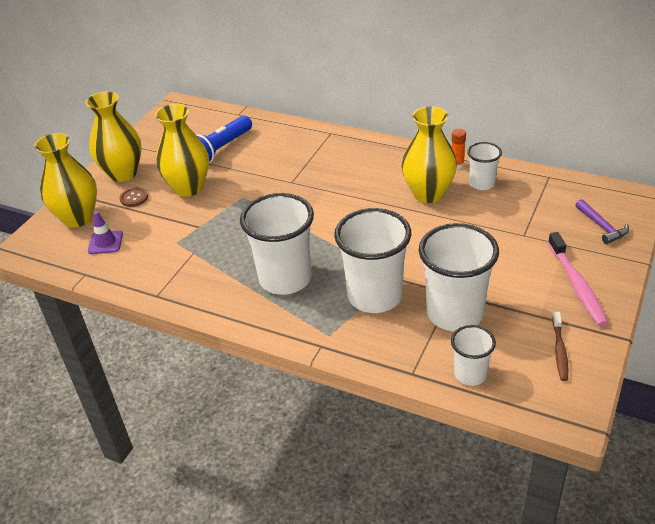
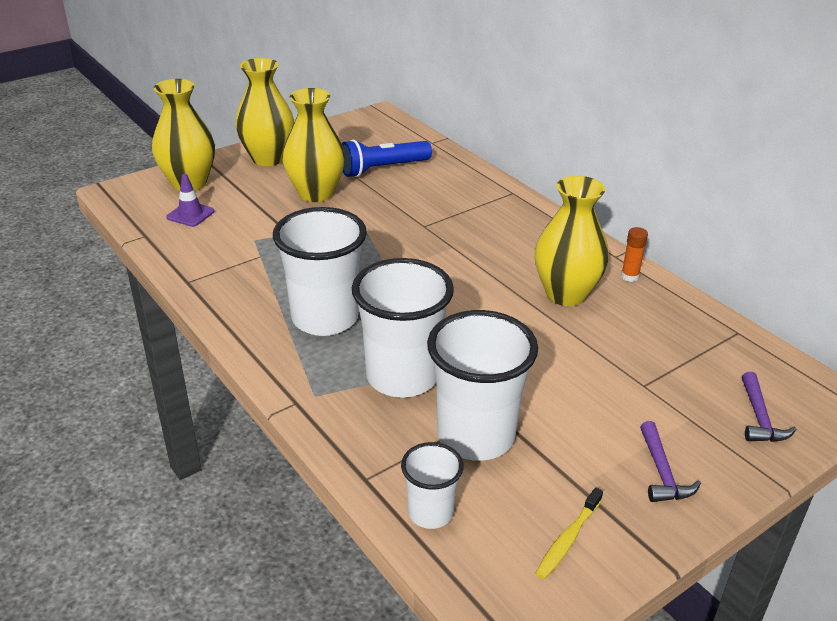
camera: 25 degrees right, 5 degrees down
brown button [120,187,148,207] -> none
white cup [467,142,502,190] -> none
pink toothbrush [548,232,608,326] -> purple hammer [640,421,701,502]
brown toothbrush [552,312,568,381] -> yellow toothbrush [535,488,603,580]

